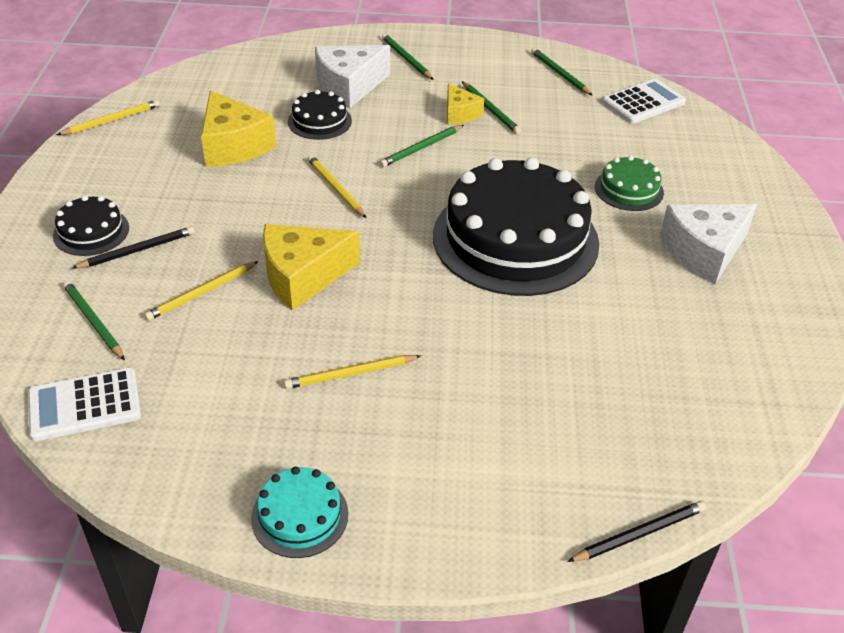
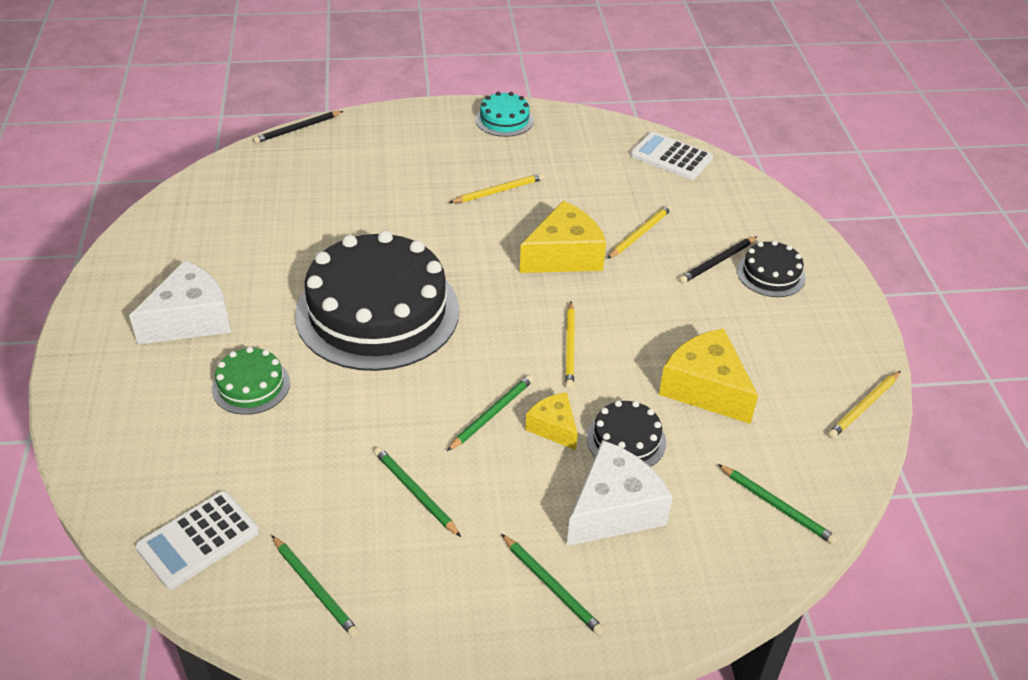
camera: 170 degrees right, 0 degrees up
white calculator [28,368,141,441] -> white calculator turned 120 degrees counterclockwise [630,132,713,180]
green pencil [63,281,125,360] -> green pencil moved to [718,464,838,545]
yellow pencil [307,155,366,218] -> yellow pencil turned 45 degrees clockwise [565,301,575,389]
yellow cheese [447,83,484,124] -> yellow cheese moved to [525,392,578,450]

